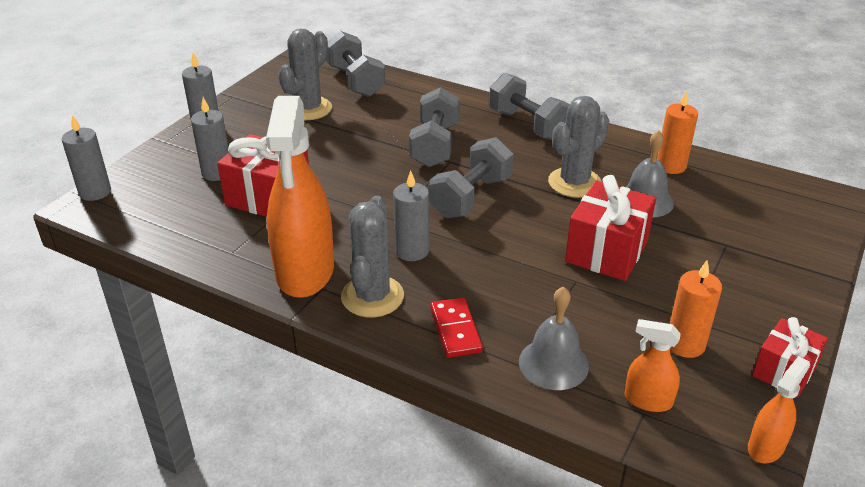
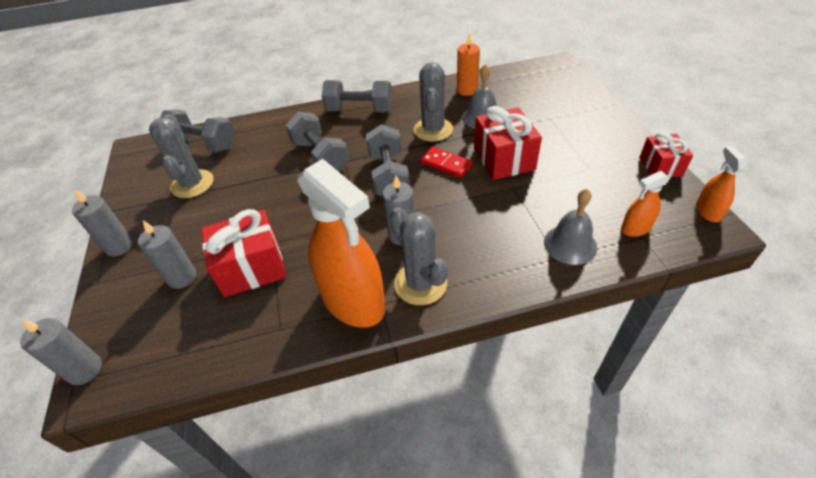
camera: 40 degrees left, 10 degrees up
red domino [430,297,483,358] -> red domino moved to [420,147,473,178]
orange candle [670,261,722,358] -> none

